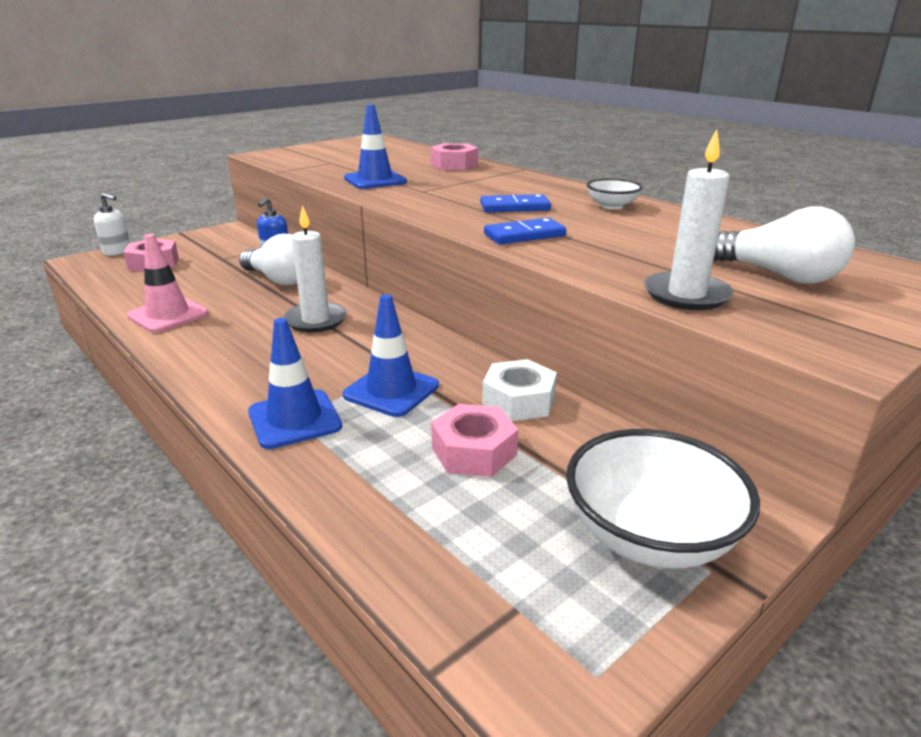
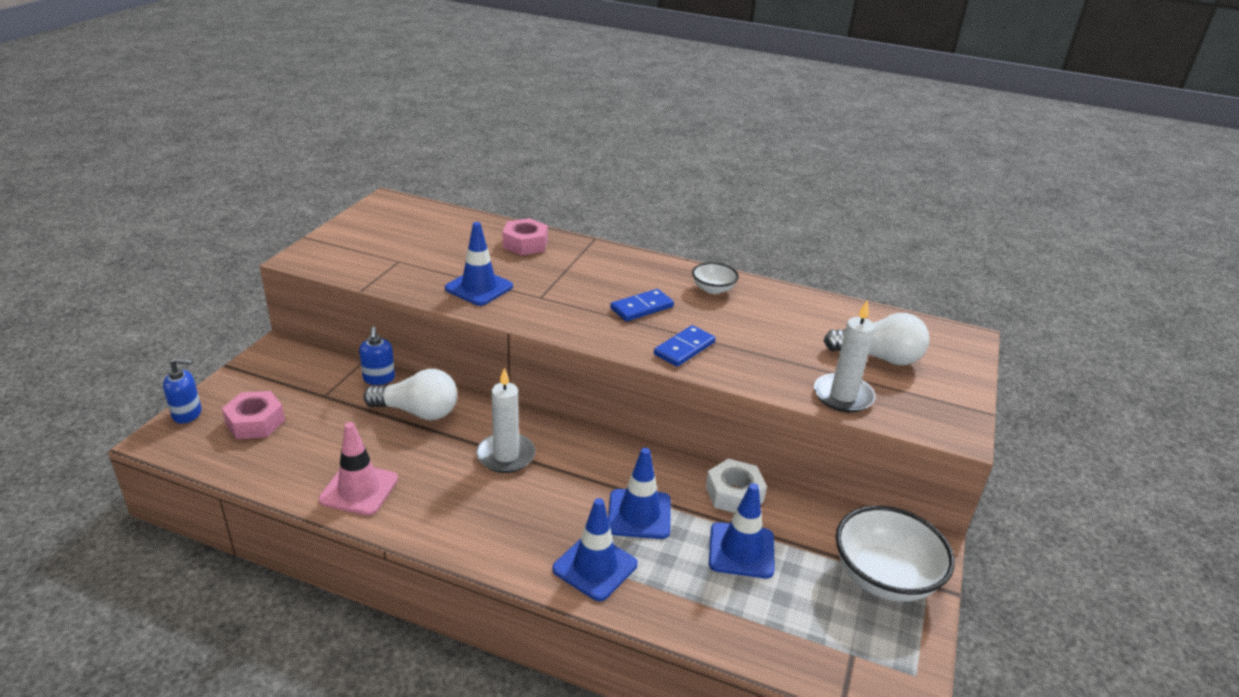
camera: 30 degrees left, 5 degrees up
white soap dispenser [94,193,130,256] -> blue soap dispenser [163,358,201,424]
pink nut [431,404,518,477] -> blue traffic cone [709,483,775,579]

